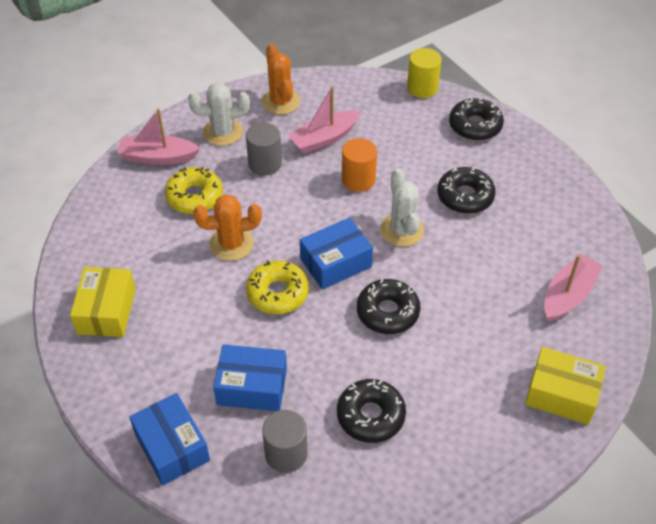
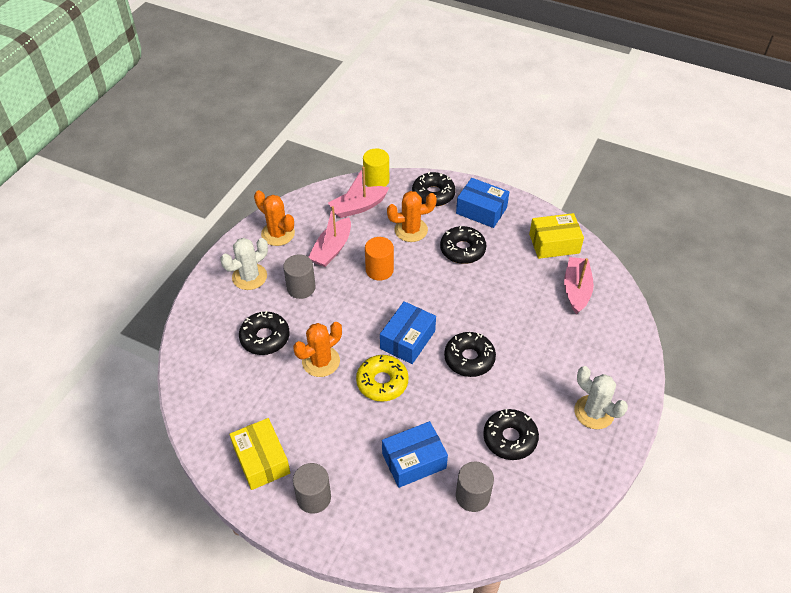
camera: 30 degrees left, 0 degrees up
pink boat [117,108,200,165] -> pink boat moved to [328,166,390,218]
blue box [129,393,210,485] -> blue box moved to [456,178,509,228]
yellow donut [165,167,223,214] -> black donut [239,311,289,355]
white cactus [380,168,424,247] -> white cactus moved to [574,366,628,429]
yellow box [525,347,606,425] -> yellow box moved to [529,213,584,259]
none -> grey cylinder [293,463,331,514]
none -> orange cactus [387,191,437,242]

